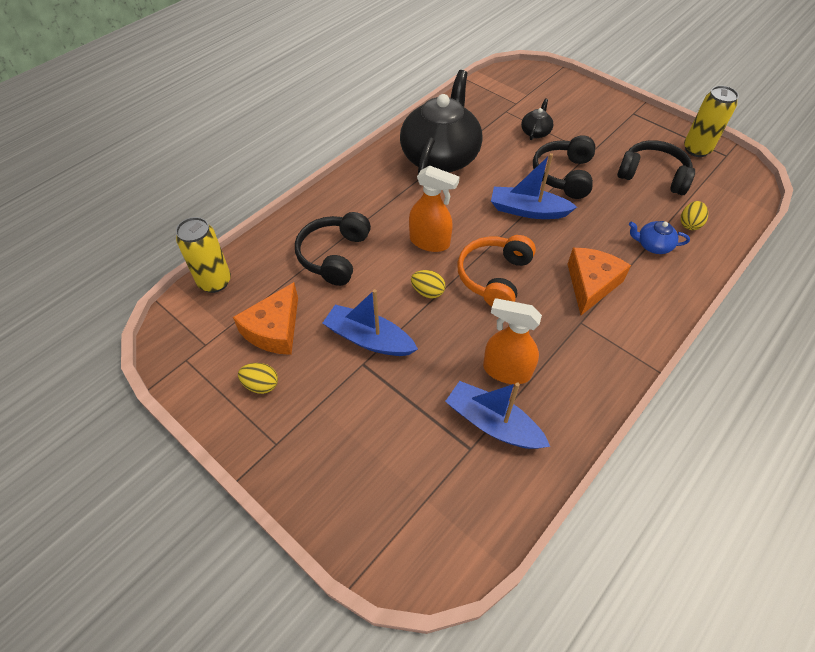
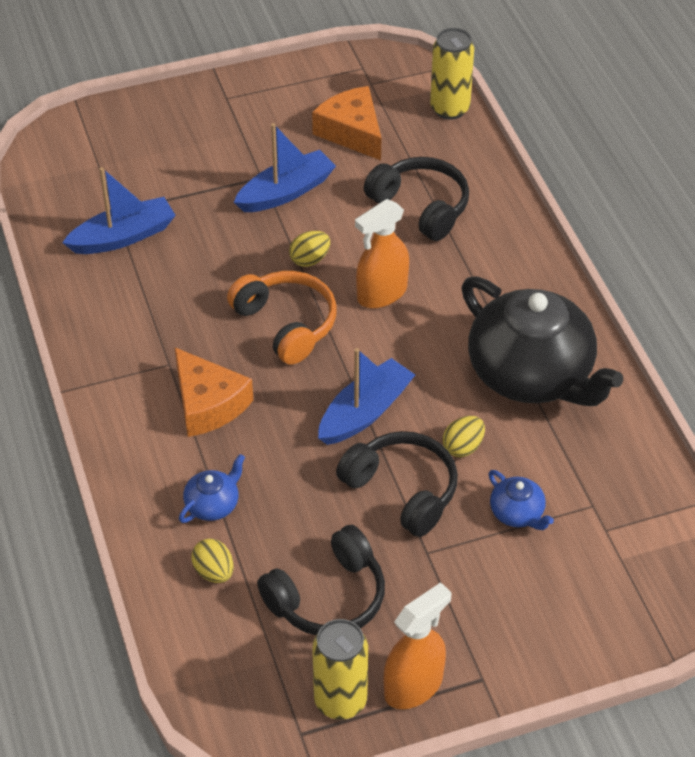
camera: 120 degrees right, 5 degrees down
yellow egg [238,363,278,394] -> yellow egg moved to [442,416,485,457]
orange spray bottle [483,298,542,384] -> orange spray bottle moved to [384,582,452,709]
black teapot [521,99,554,140] -> blue teapot [489,470,554,530]

